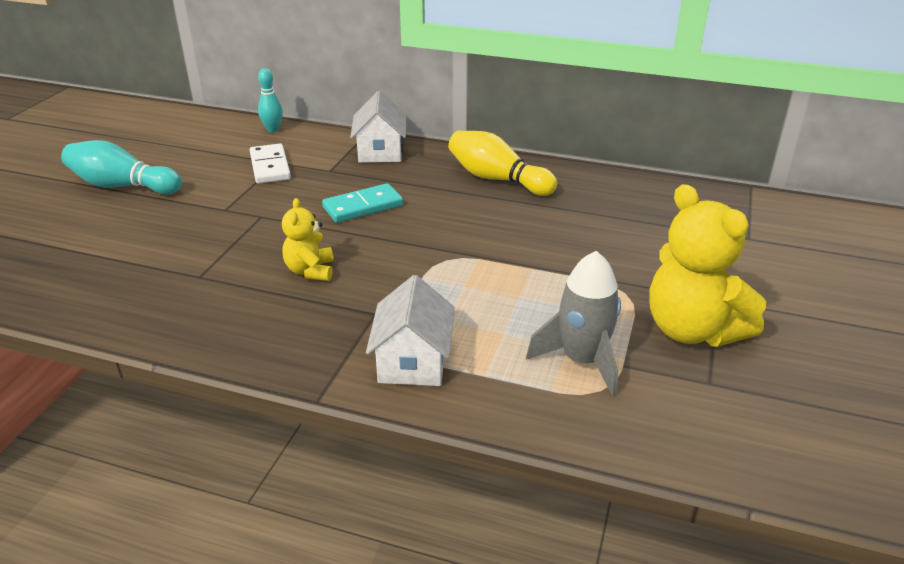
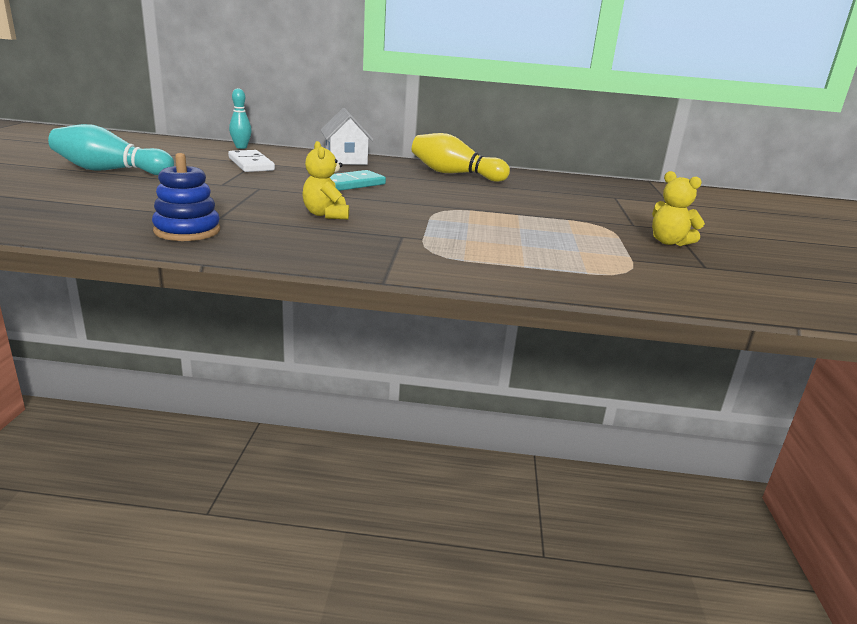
camera: 15 degrees left, 10 degrees down
white house [366,275,455,386] -> none
grey rocket [526,251,621,397] -> none
yellow teddy bear [649,184,766,347] -> yellow teddy bear [652,171,705,246], size x0.53
none -> blue stacking toy [152,153,220,241]

